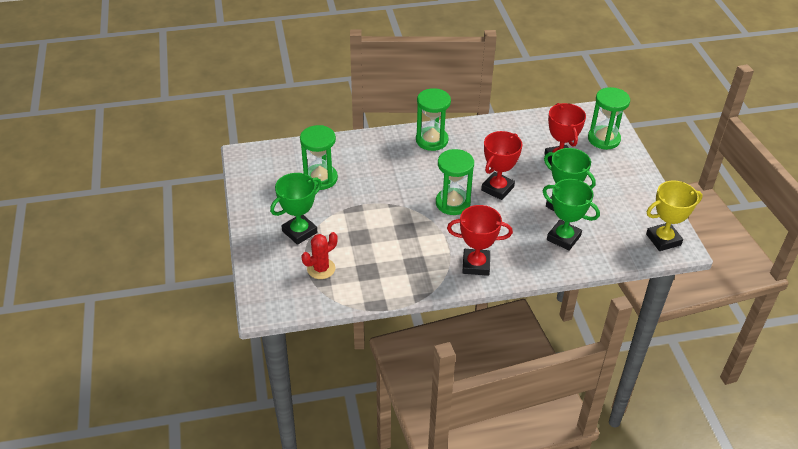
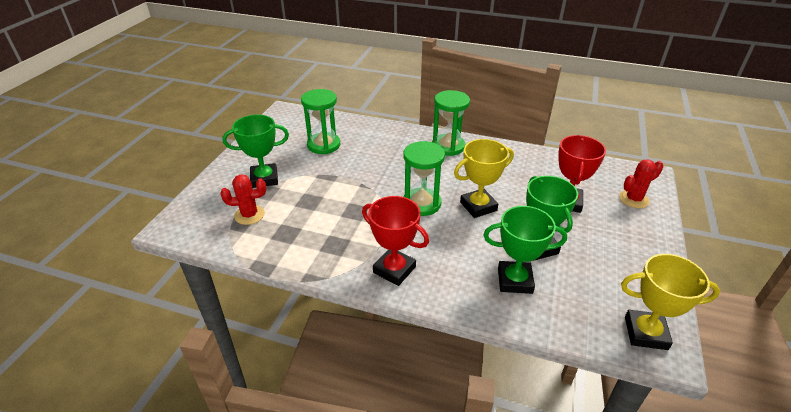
camera: 30 degrees right, 5 degrees down
red trophy [481,131,522,200] -> yellow trophy [454,139,514,218]
green trophy [543,179,600,251] -> green trophy turned 60 degrees counterclockwise [483,206,567,294]
green hourglass [588,87,630,150] -> red cactus [619,160,664,208]

